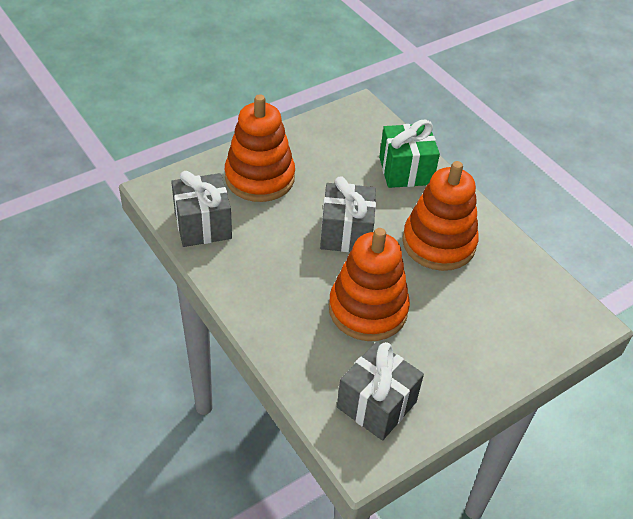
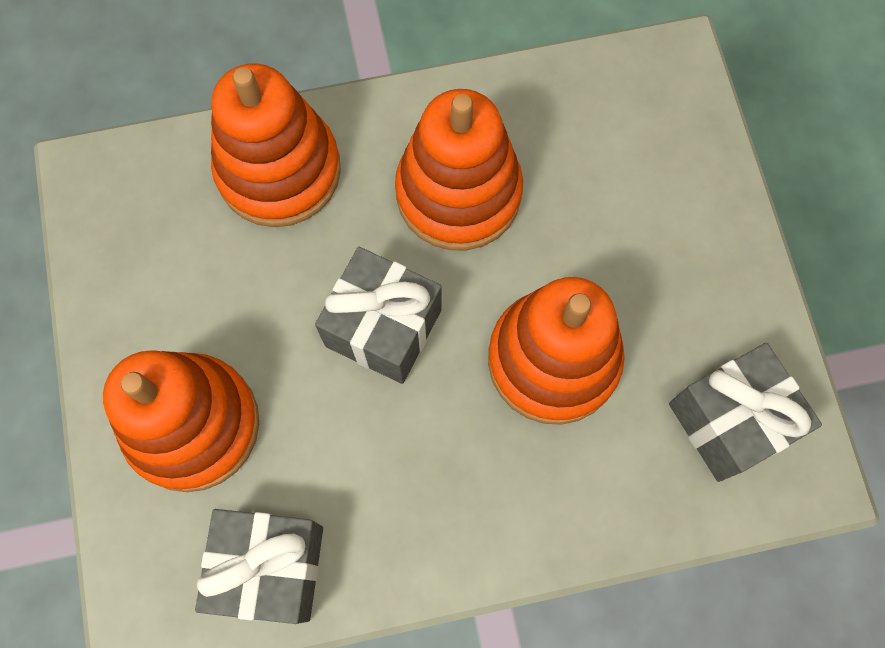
camera: 65 degrees left, 25 degrees up
green gift [379,120,440,188] -> orange stacking toy [211,63,341,227]

